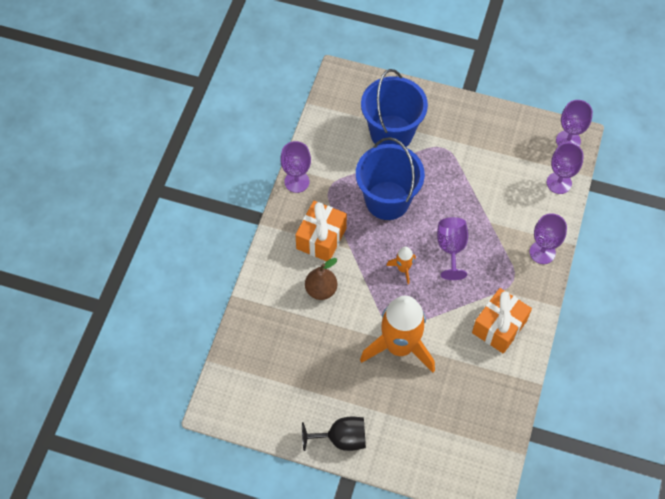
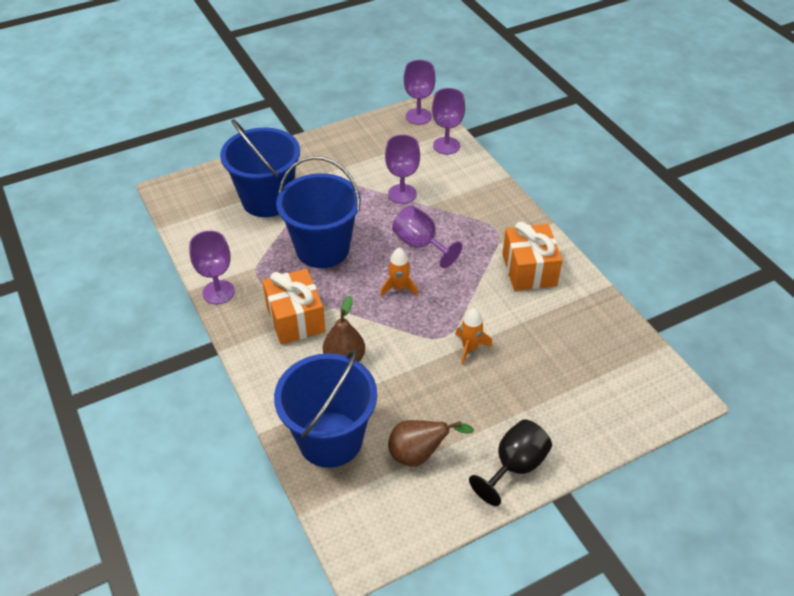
camera: 45 degrees left, 15 degrees down
orange rocket [360,296,435,373] -> orange rocket [455,308,492,365], size x0.43
purple goblet [530,213,567,264] -> purple goblet moved to [385,135,420,204]
none -> blue bucket [274,349,377,468]
none -> brown pear [388,420,474,467]

